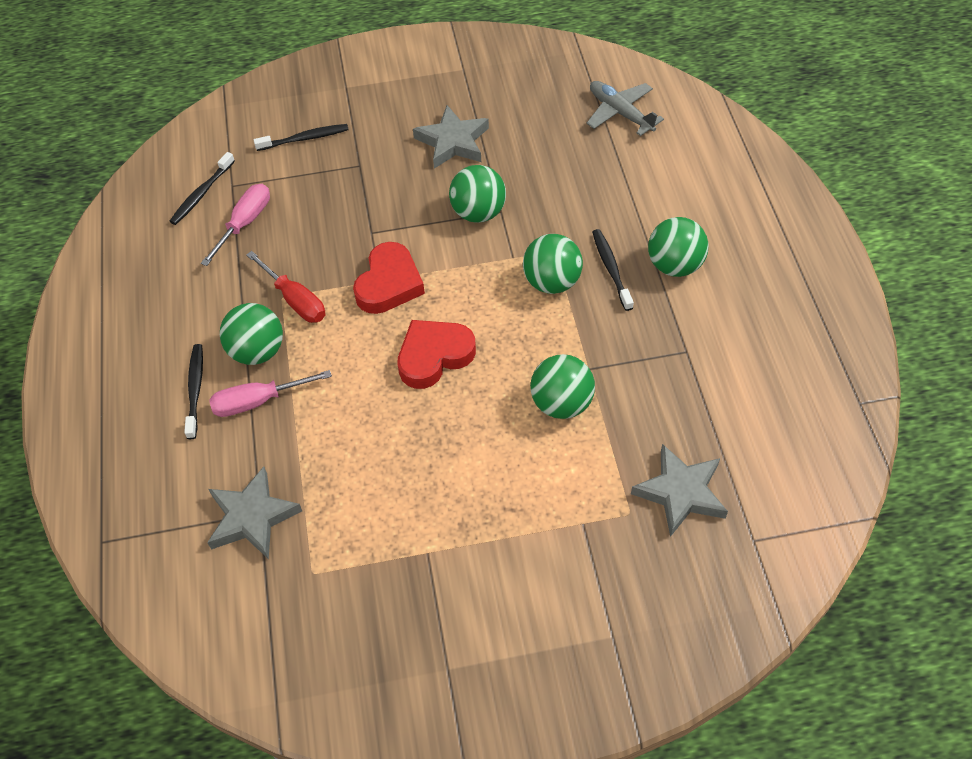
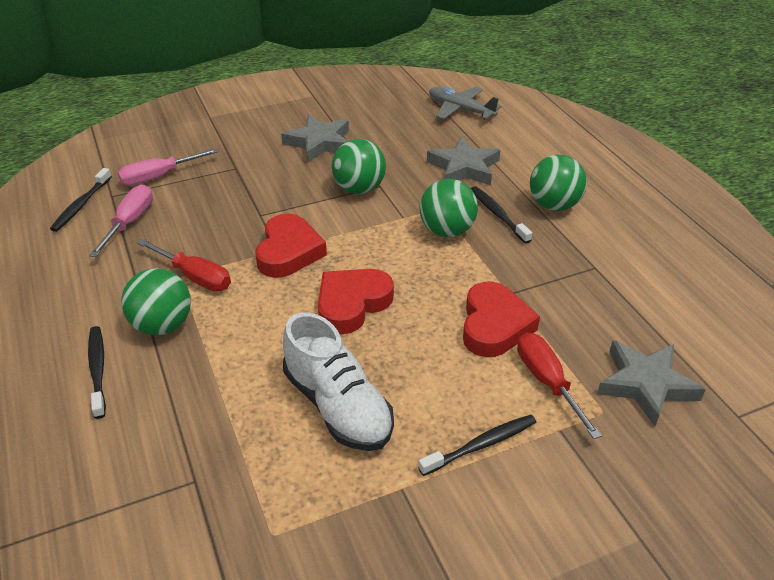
camera: 15 degrees left, 15 degrees down
grey star [207,467,302,559] -> grey star moved to [427,136,500,185]
pink screwdriver [209,370,332,417] -> pink screwdriver moved to [118,148,219,186]
black toothbrush [254,124,349,151] -> black toothbrush moved to [418,415,536,476]
green ball [530,354,595,419] -> red heart [463,282,540,357]
none -> white shoe [283,313,394,451]
none -> red screwdriver [517,333,602,439]

